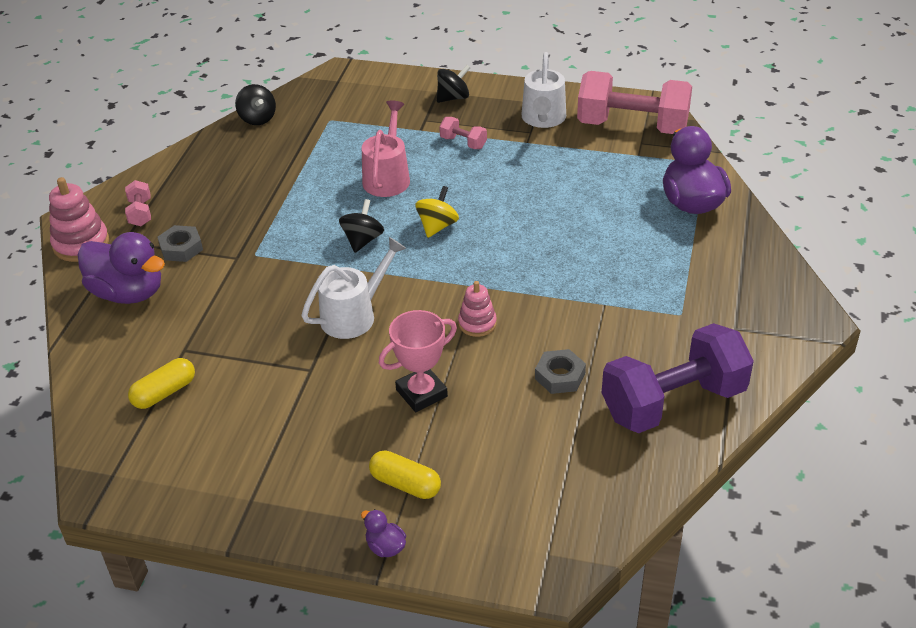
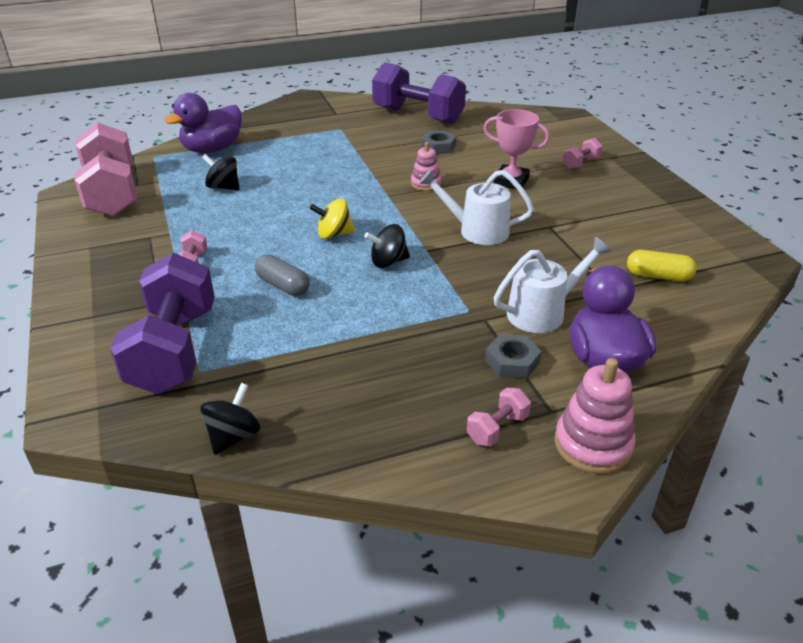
camera: 125 degrees left, 5 degrees down
purple duck [361,509,406,557] -> none
pink watering can [362,100,410,197] -> grey capsule [255,254,310,296]
yellow capsule [369,451,441,499] -> pink dumbbell [562,138,602,169]
black spinning top [437,65,470,103] -> black spinning top moved to [202,154,240,190]
white watering can [522,52,566,128] -> white watering can moved to [494,237,612,333]
none -> purple dumbbell [110,252,215,394]

